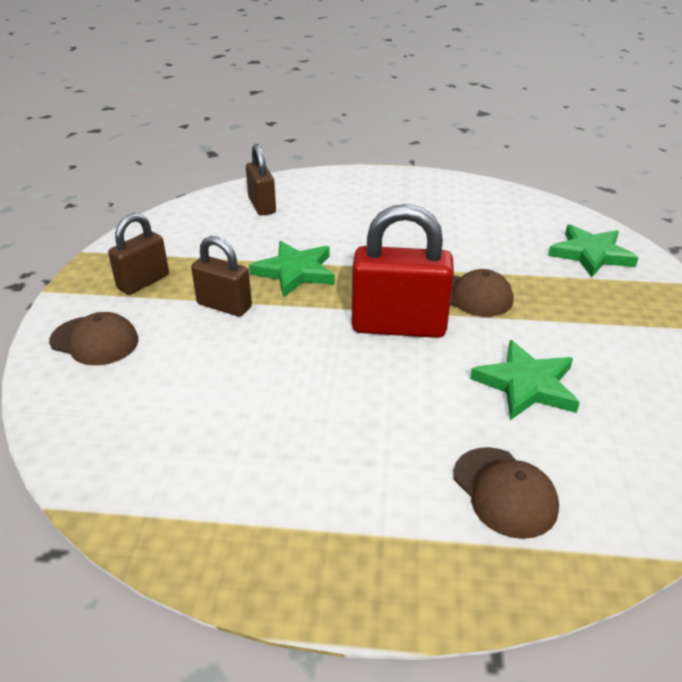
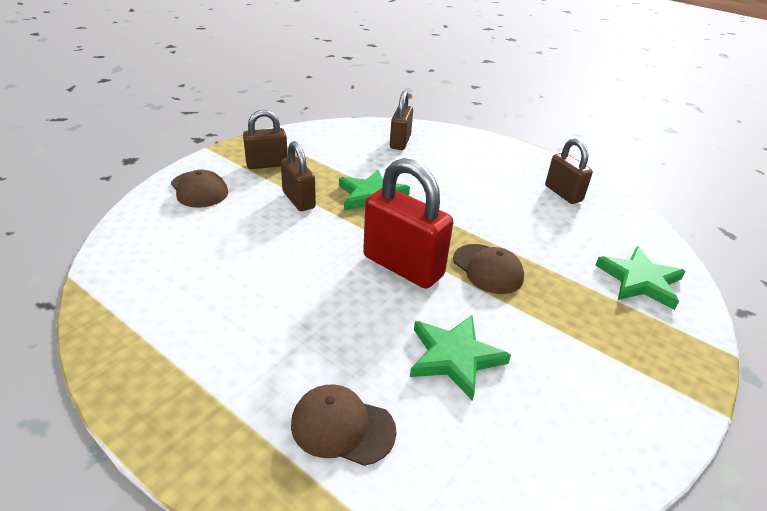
camera: 30 degrees right, 0 degrees up
brown cap [453,447,559,539] -> brown cap turned 105 degrees clockwise [291,385,397,466]
none -> brown padlock [545,138,593,204]

